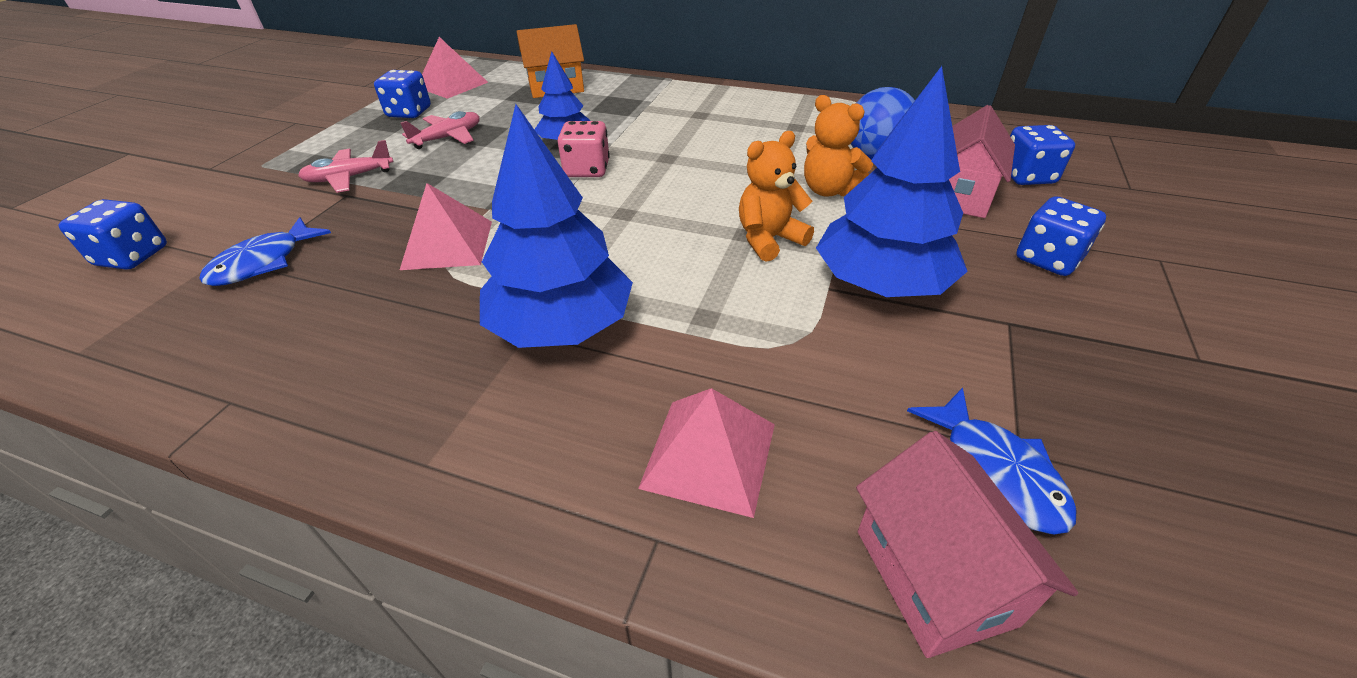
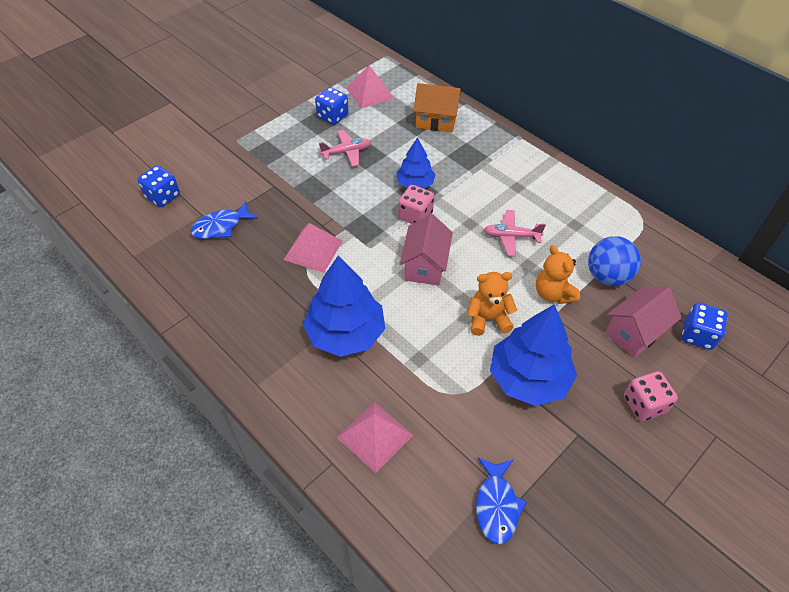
camera: 25 degrees right, 10 degrees up
pink plane [298,140,394,193] -> pink plane moved to [484,210,546,256]
pink house [856,431,1078,658] -> pink house moved to [400,214,453,286]
blue dice [1016,196,1106,276] -> pink dice [624,371,678,421]

